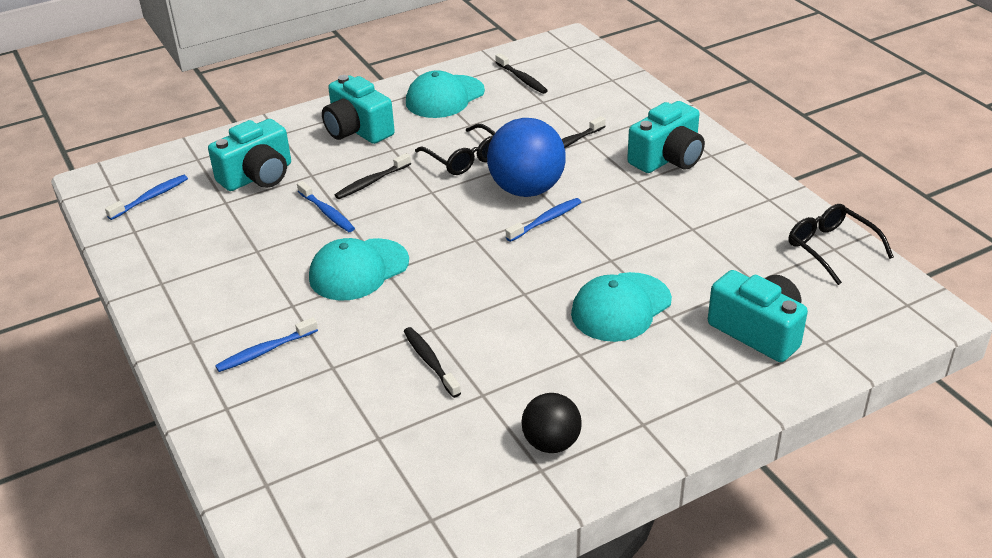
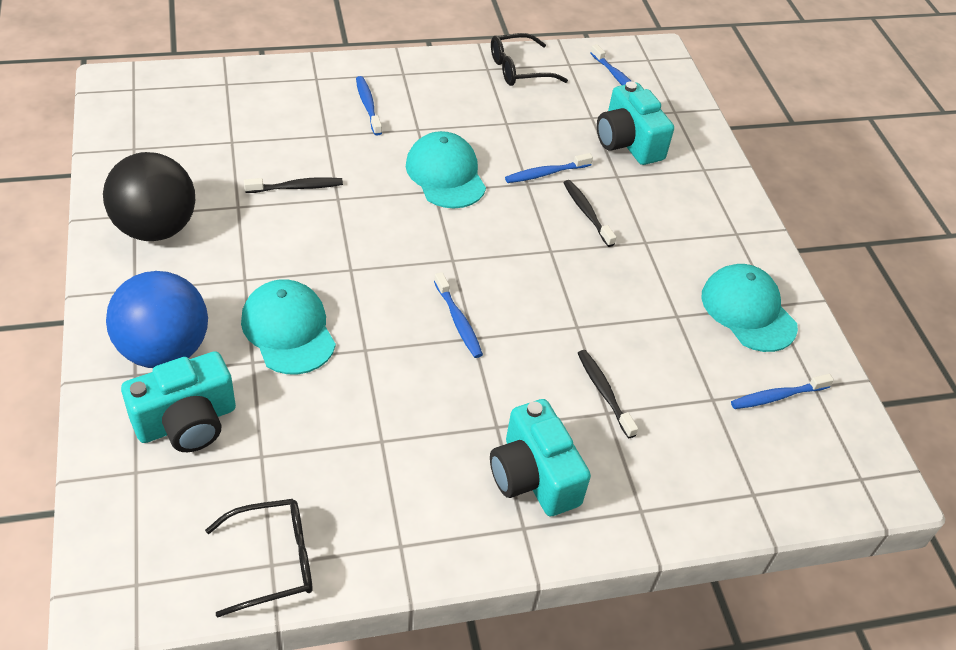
camera: 100 degrees right, 10 degrees up
turquoise camera [322,75,395,144] -> none
black glasses [415,124,495,175] -> black glasses moved to [491,33,568,86]
blue ball [487,118,566,197] -> blue ball moved to [106,271,208,368]
black toothbrush [495,53,548,94] -> blue toothbrush [731,374,834,409]
black ball [522,393,582,453] -> black ball [103,152,195,241], size x1.69

